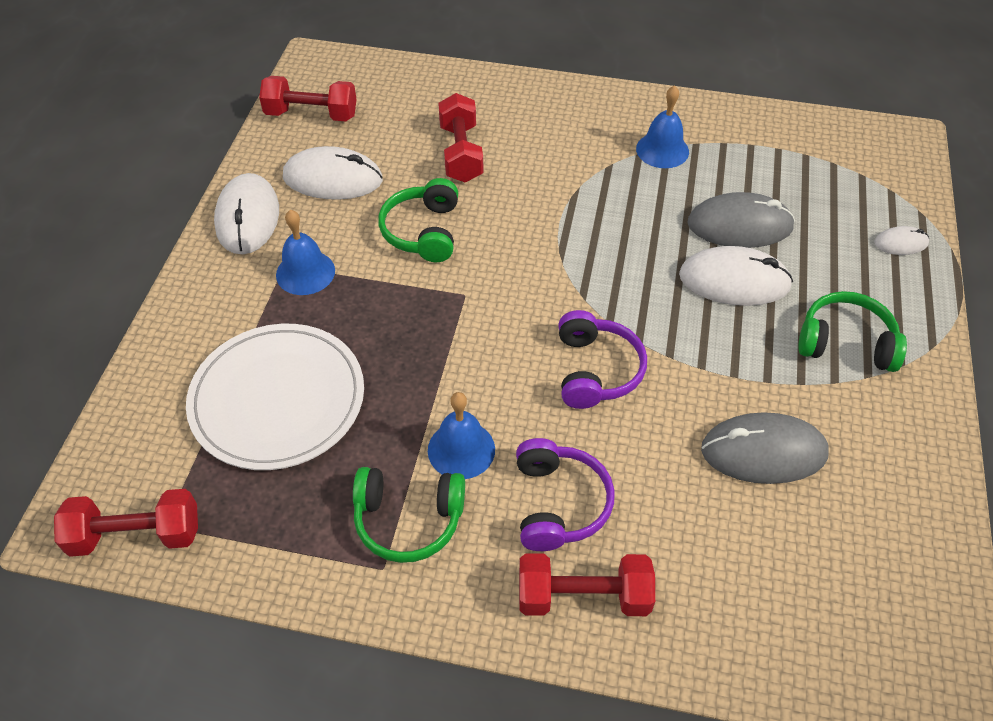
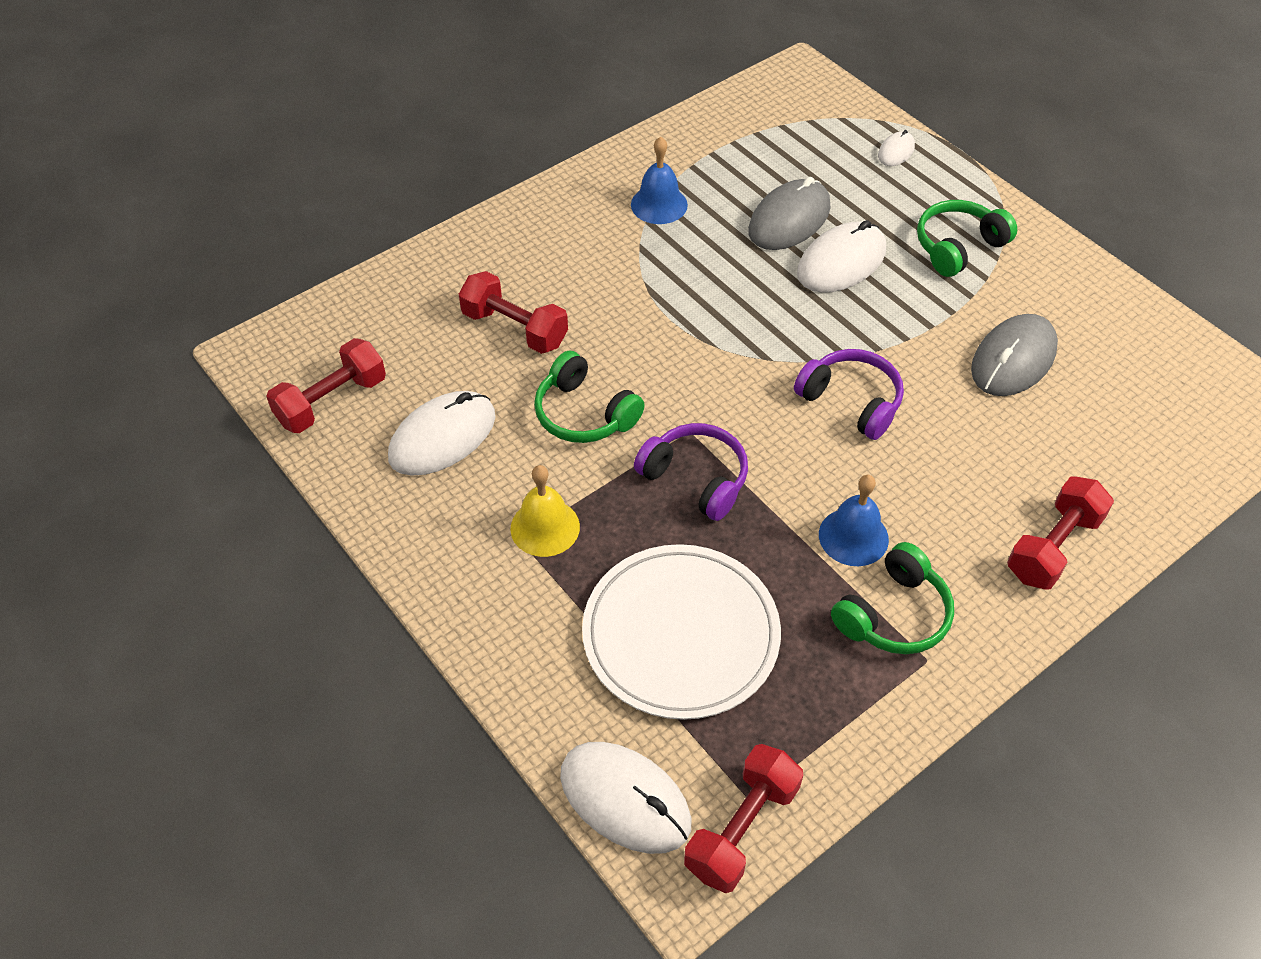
camera: 50 degrees left, 0 degrees up
white mouse [214,173,279,254] -> white mouse moved to [560,742,691,854]
blue bell [276,210,335,295] -> yellow bell [510,465,580,557]
purple headphones [516,438,615,551] -> purple headphones moved to [634,423,748,521]

